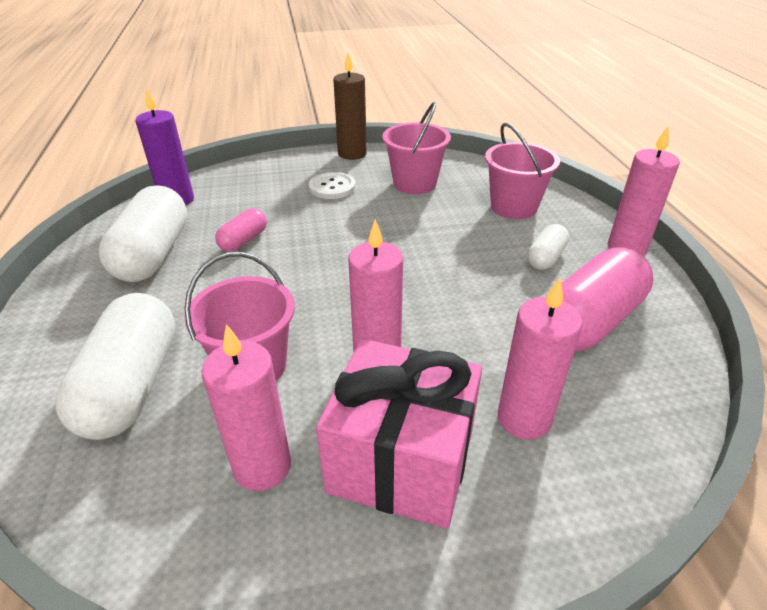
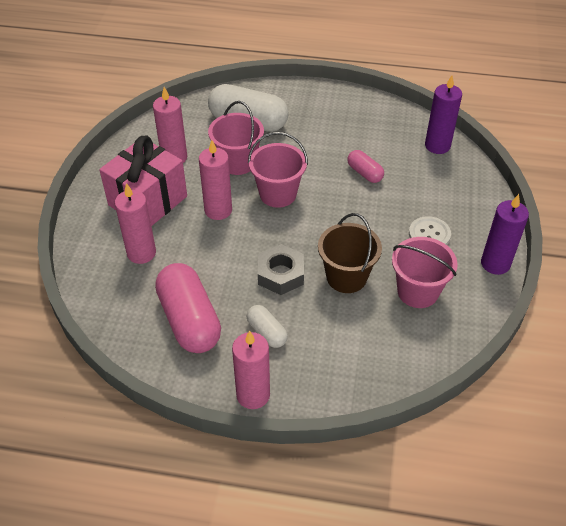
camera: 110 degrees right, 10 degrees up
white capsule [99,185,187,282] -> none
brown candle [333,53,367,160] -> purple candle [481,194,529,275]
pink bucket [485,123,560,219] -> pink bucket moved to [248,132,308,208]
none -> grey nut [258,244,304,295]
none -> brown bucket [318,213,382,293]

